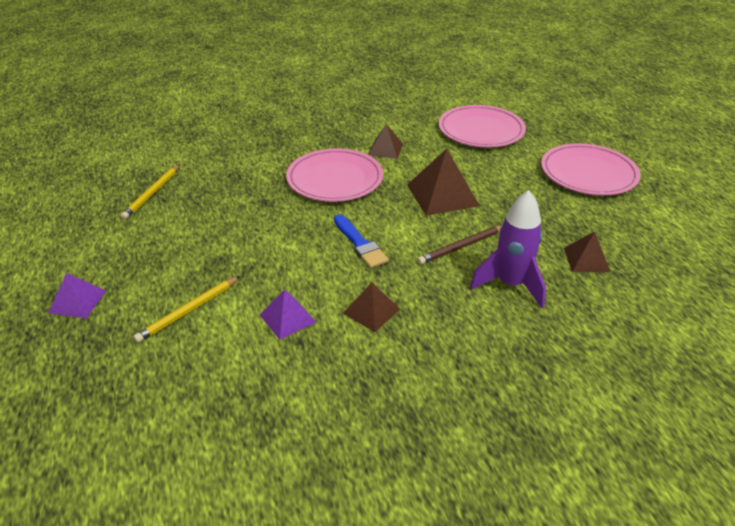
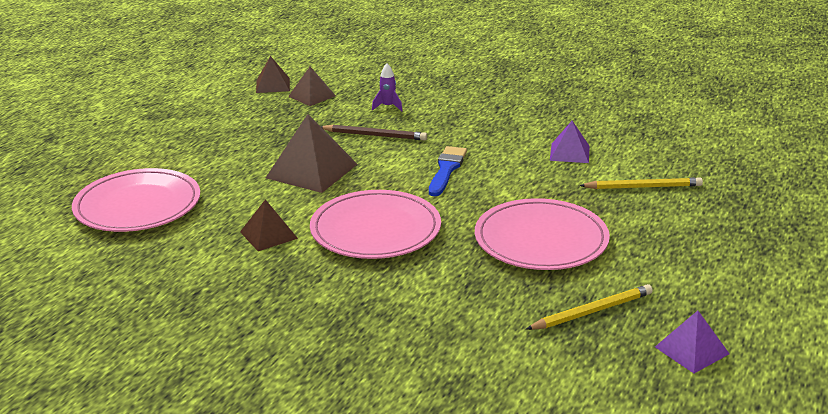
camera: 135 degrees left, 10 degrees down
purple pyramid [49,273,106,318] -> purple pyramid moved to [655,310,730,373]
brown pyramid [343,283,400,332] -> brown pyramid moved to [256,56,290,93]
purple rocket [470,190,546,308] -> purple rocket [372,63,403,111], size x0.47
pink plate [541,143,641,195] -> pink plate moved to [475,198,610,270]

